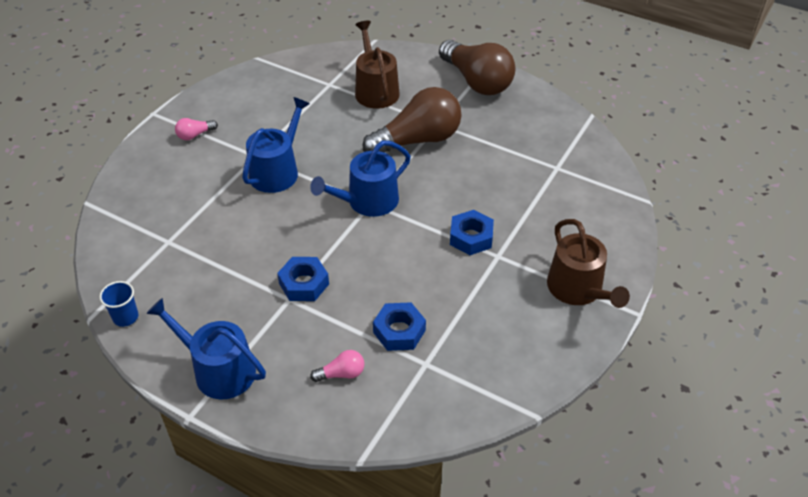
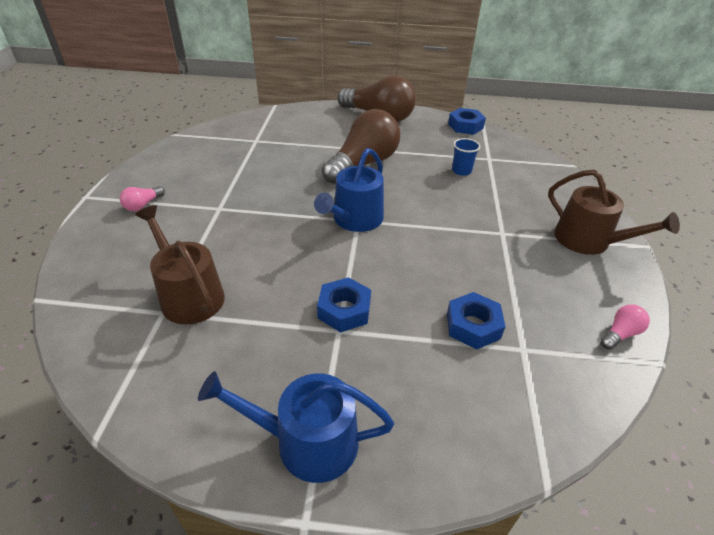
camera: 25 degrees left, 5 degrees down
blue cup [99,281,139,327] -> blue cup moved to [452,138,480,176]
blue watering can [242,97,310,193] -> none
pink light bulb [310,350,364,382] -> pink light bulb moved to [601,305,650,350]
brown watering can [355,21,400,109] -> brown watering can moved to [135,205,225,325]
blue nut [450,210,494,255] -> blue nut moved to [448,108,486,135]

